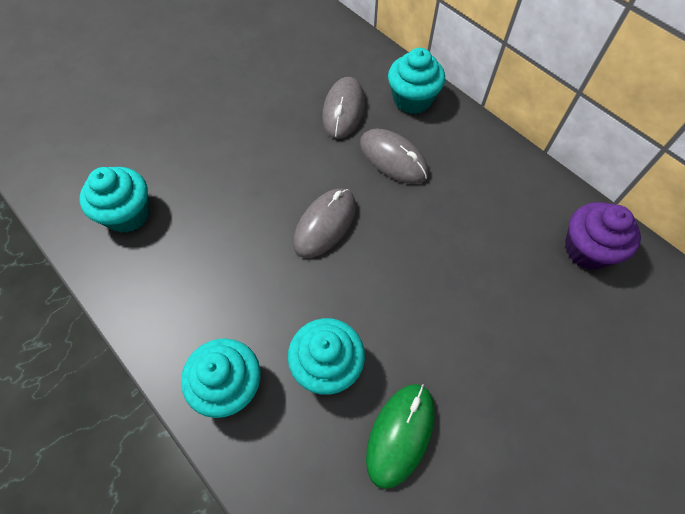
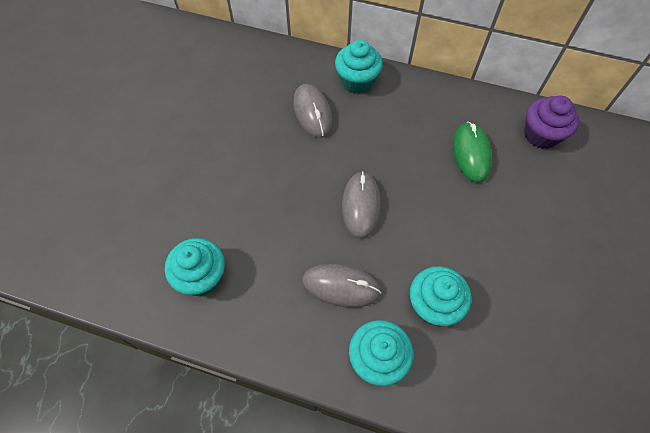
camera: 30 degrees left, 0 degrees up
grey mouse [360,129,429,184] -> grey mouse moved to [302,264,381,308]
green mouse [366,384,435,489] -> green mouse moved to [453,122,492,183]

